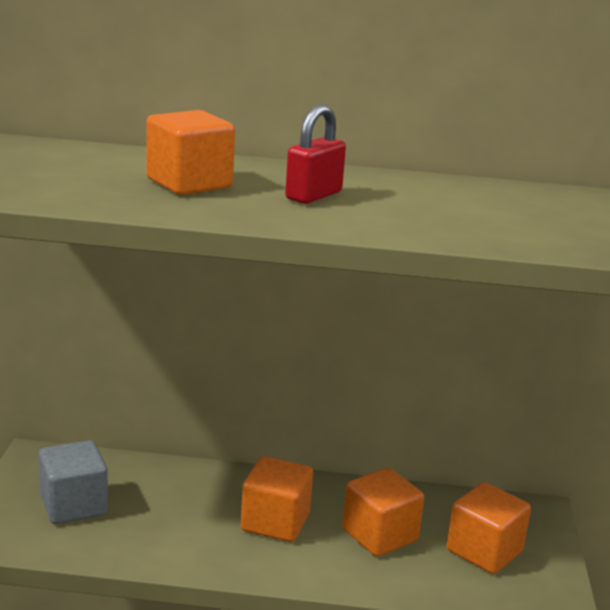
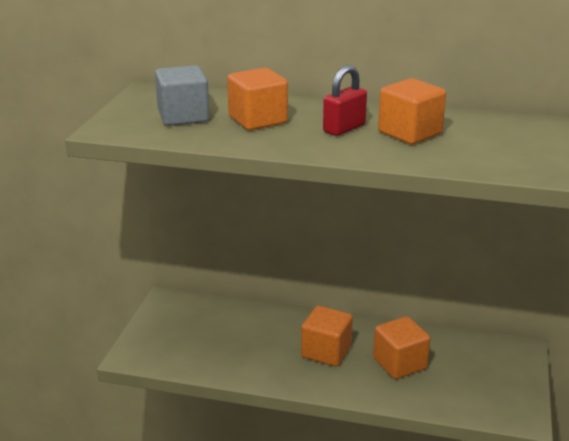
camera: 10 degrees right, 5 degrees up
grey cube [38,440,108,524] -> grey cube moved to [155,65,210,126]
orange cube [447,482,531,574] -> orange cube moved to [378,78,446,144]

